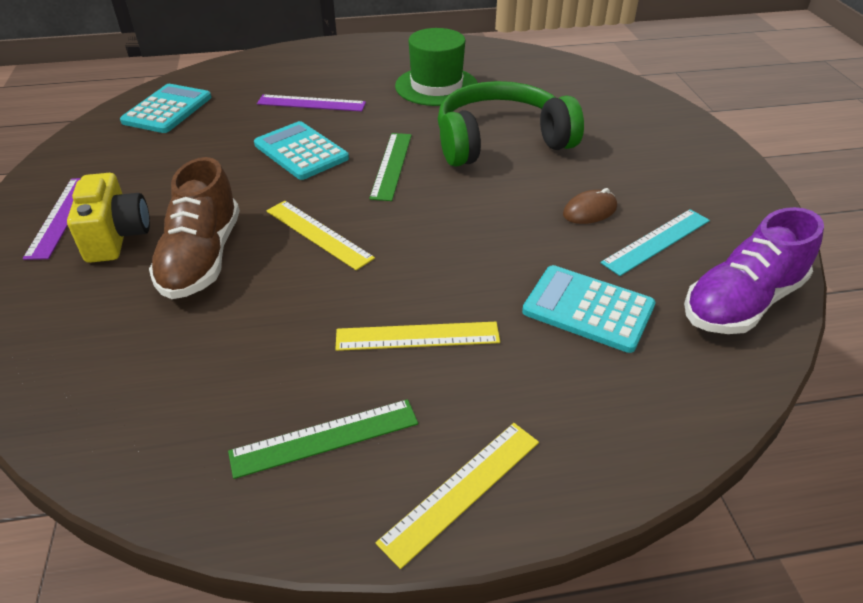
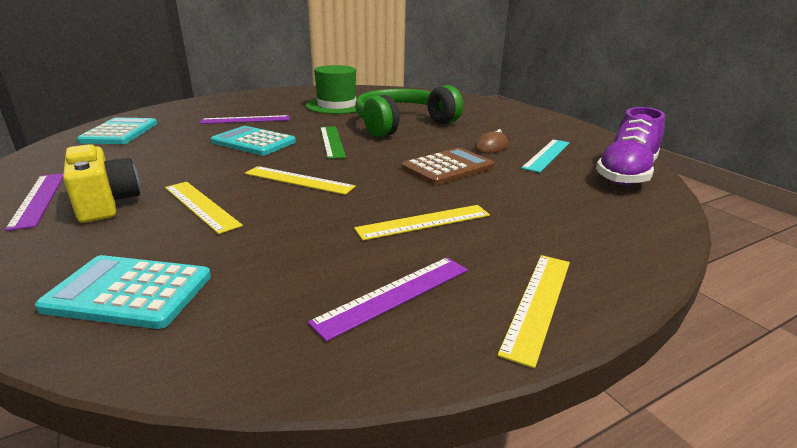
camera: 20 degrees left, 15 degrees down
brown shoe [149,157,240,299] -> yellow ruler [165,182,243,234]
green ruler [228,399,418,479] -> purple ruler [308,257,468,342]
turquoise calculator [522,265,656,353] -> turquoise calculator moved to [35,255,211,329]
none -> brown calculator [402,148,494,185]

